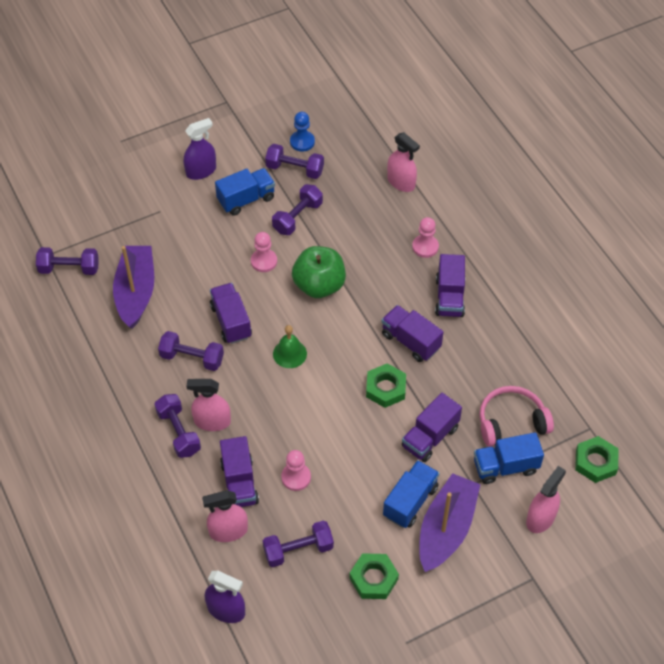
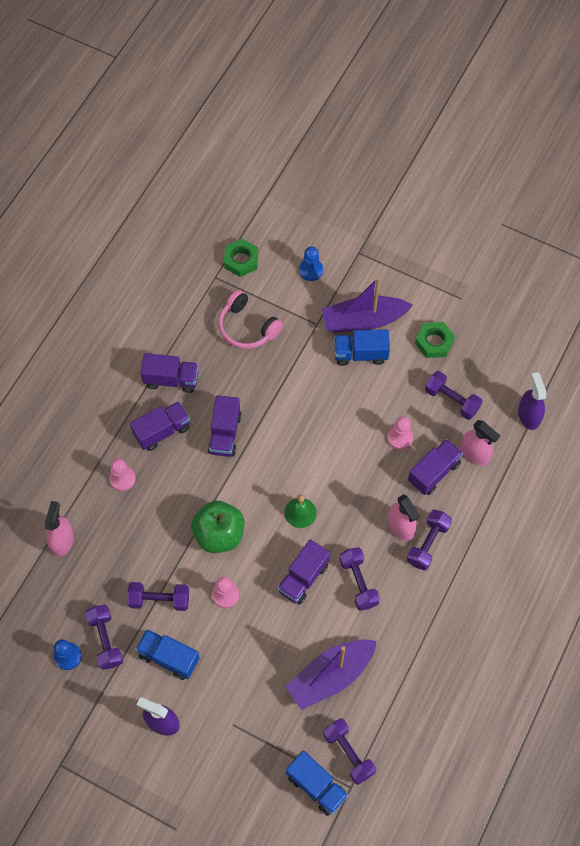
camera: 125 degrees left, 10 degrees up
green nut [366,363,406,408] -> none
purple truck [402,393,462,462] -> purple truck moved to [140,353,199,393]
blue truck [474,432,544,484] -> blue truck moved to [286,750,349,816]
pink spray bottle [526,466,566,533] -> blue pawn [299,246,323,281]

